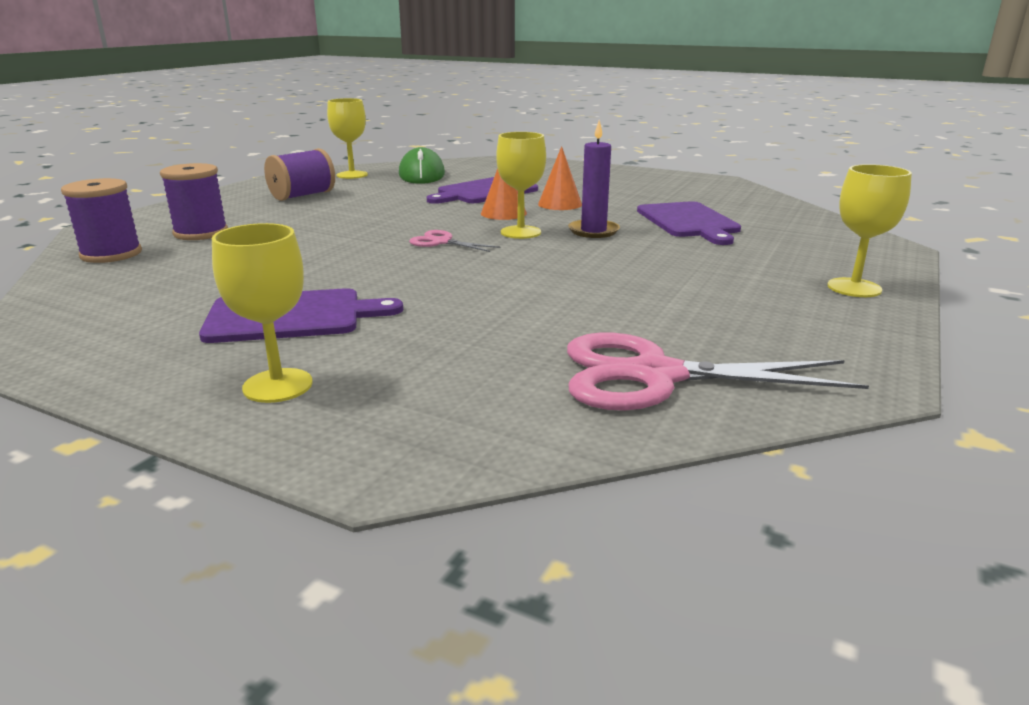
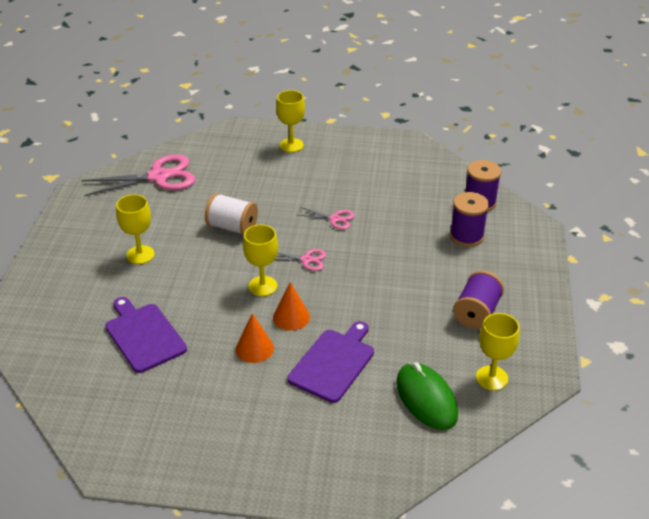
camera: 160 degrees right, 15 degrees up
purple cutting board [199,288,403,343] -> none
purple candle [568,120,620,238] -> none
yellow goblet [827,164,912,297] -> yellow goblet moved to [116,194,155,264]
none -> white spool [205,193,258,235]
none -> pink scissors [298,207,355,230]

